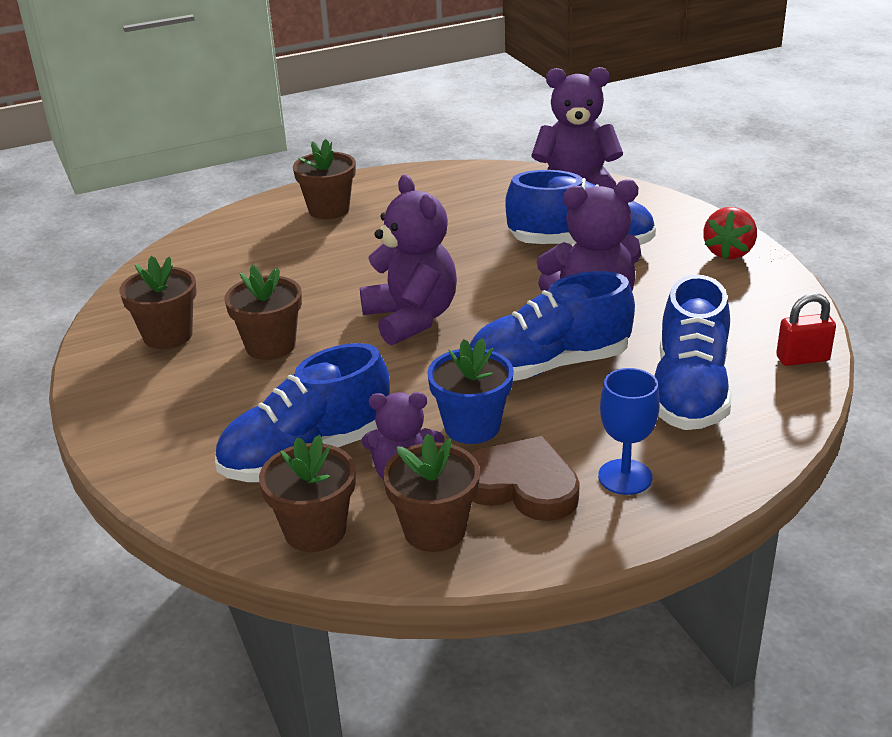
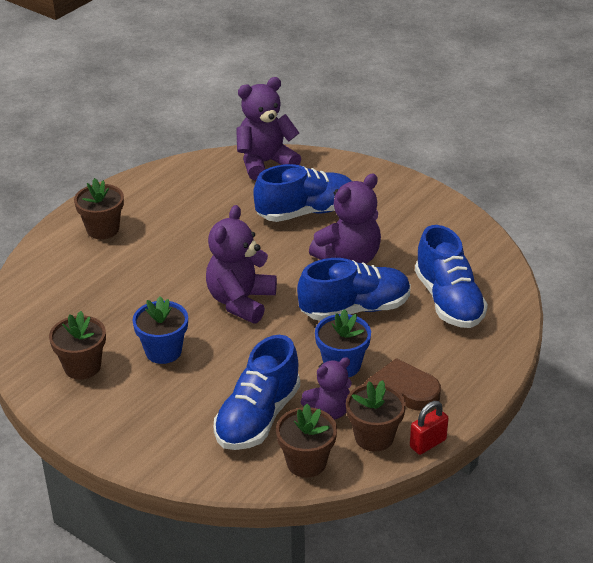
camera: 30 degrees left, 5 degrees up
brown flower pot [225,265,302,360] -> blue flower pot [132,296,188,364]
purple teddy bear [360,175,457,346] -> purple teddy bear turned 105 degrees counterclockwise [206,205,277,323]
blue shoe [470,271,635,381] -> blue shoe turned 150 degrees counterclockwise [297,258,411,321]
blue goblet [598,368,659,495] -> none
red strawberry [703,207,757,260] -> none
red padlock [776,293,836,366] -> red padlock moved to [410,401,449,455]

